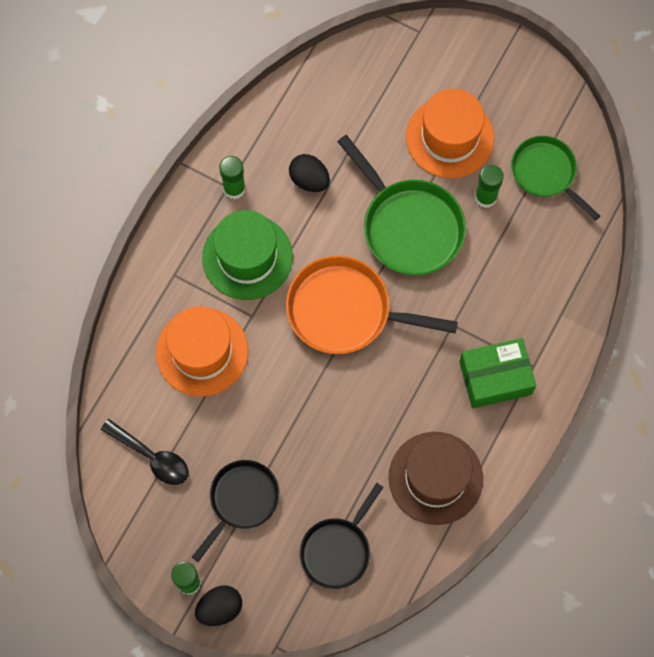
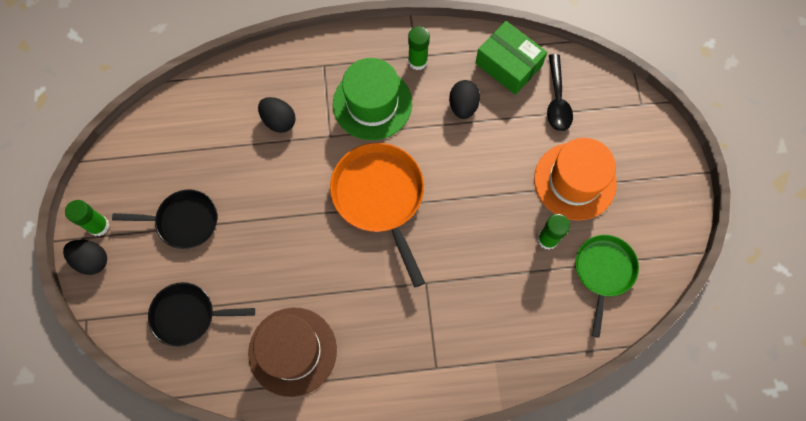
camera: 55 degrees right, 0 degrees up
black spoon [101,419,188,485] -> black spoon moved to [547,54,573,131]
orange hat [156,307,248,396] -> black egg [258,97,296,133]
green pan [337,135,466,275] -> none
green box [459,338,536,408] -> green box moved to [475,21,547,95]

